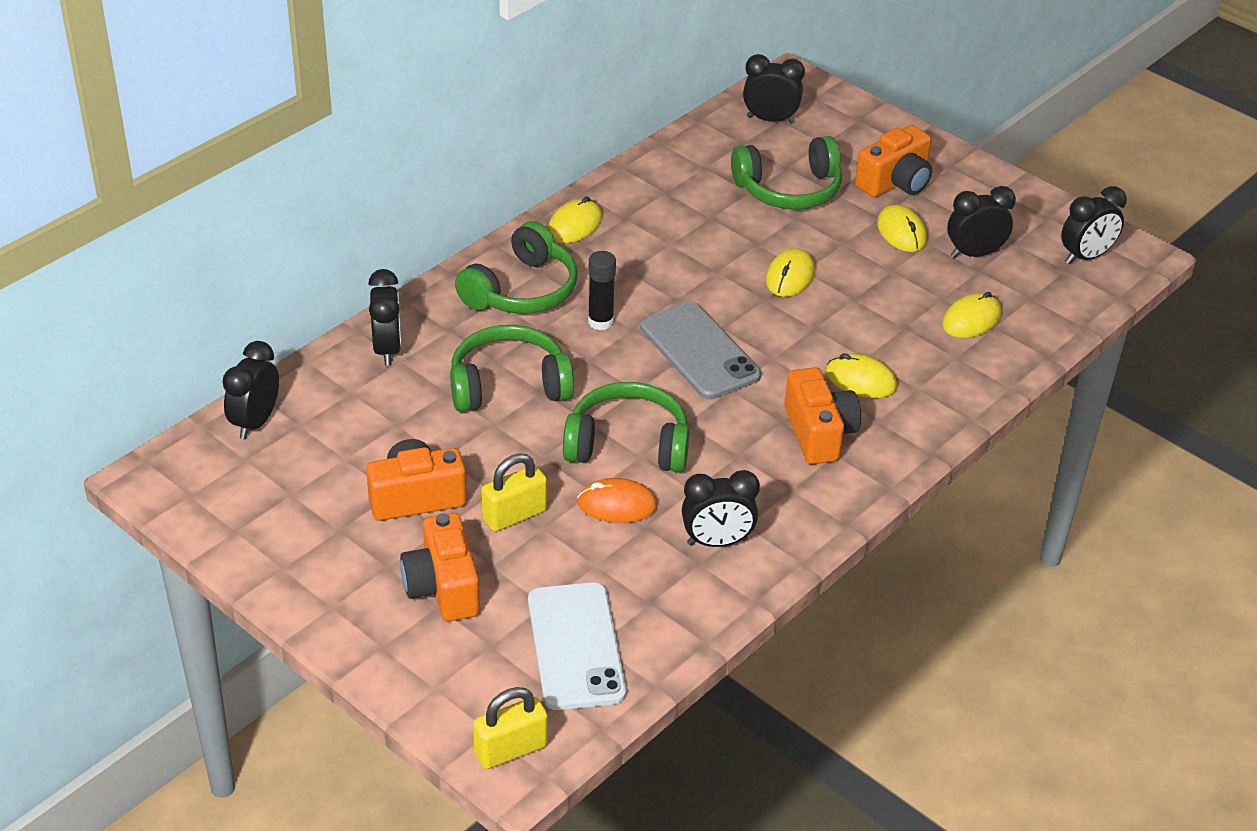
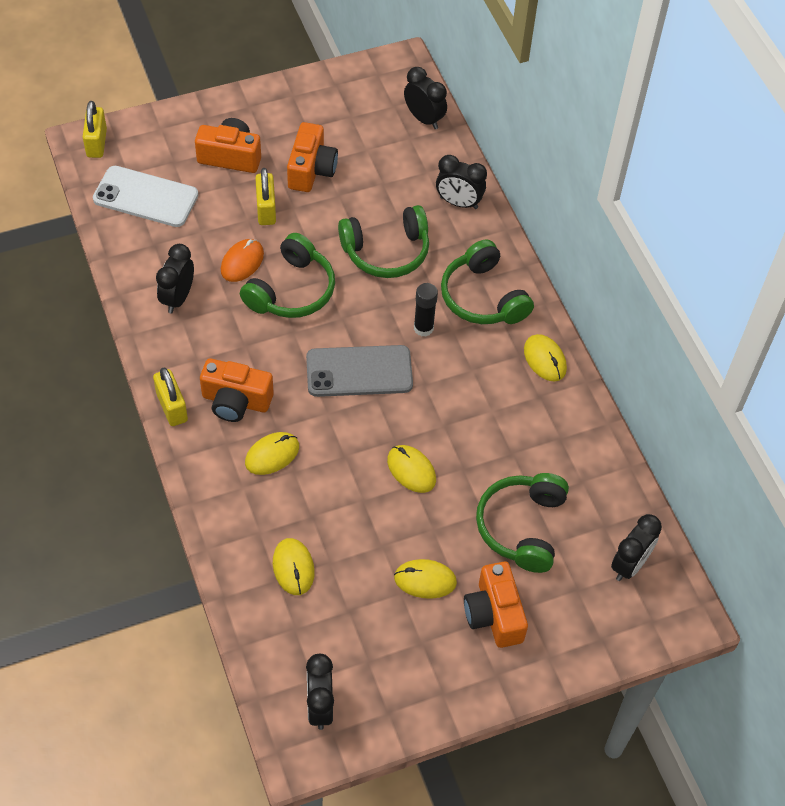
camera: 115 degrees right, 15 degrees up
green headphones [450,325,574,412] -> green headphones turned 60 degrees clockwise [338,205,429,278]
black clock [947,186,1016,258] -> none
none -> yellow padlock [153,368,188,426]

